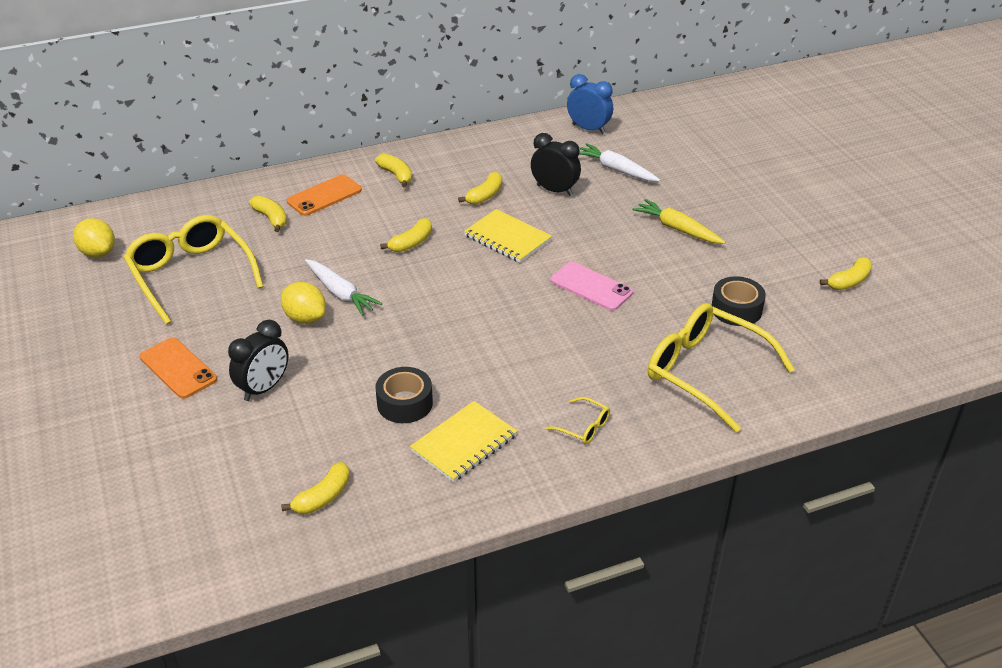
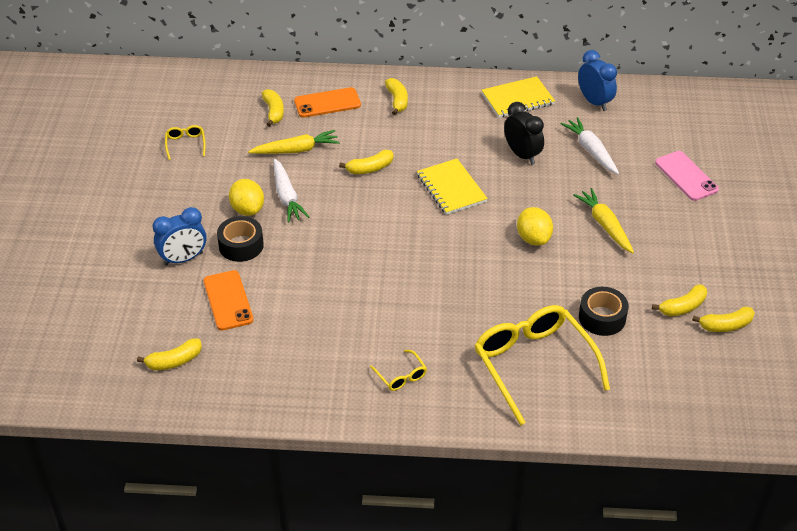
camera: 25 degrees right, 5 degrees up
yellow lemon [73,218,115,258] -> yellow lemon moved to [517,207,553,246]
yellow glasses [123,215,264,324] -> yellow glasses [165,125,206,160], size x0.42
orange phone [140,338,217,399] -> orange phone moved to [203,270,254,330]
black clock [228,320,289,401] -> blue clock [152,207,207,266]
black tape [376,367,433,423] -> black tape moved to [217,216,264,262]
yellow notebook [410,401,517,482] -> yellow notebook moved to [482,76,555,118]
yellow banana [458,172,502,205] -> yellow banana moved to [652,284,707,316]
pink phone [550,262,633,311] -> pink phone moved to [655,151,719,201]
none -> yellow carrot [248,130,340,154]

